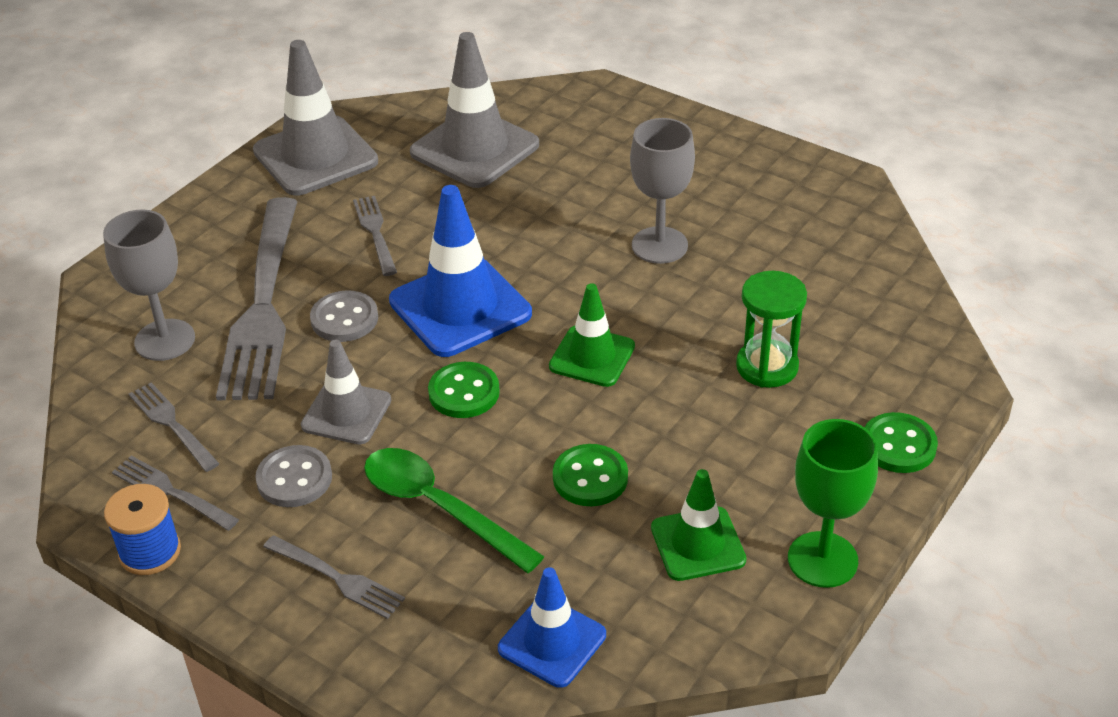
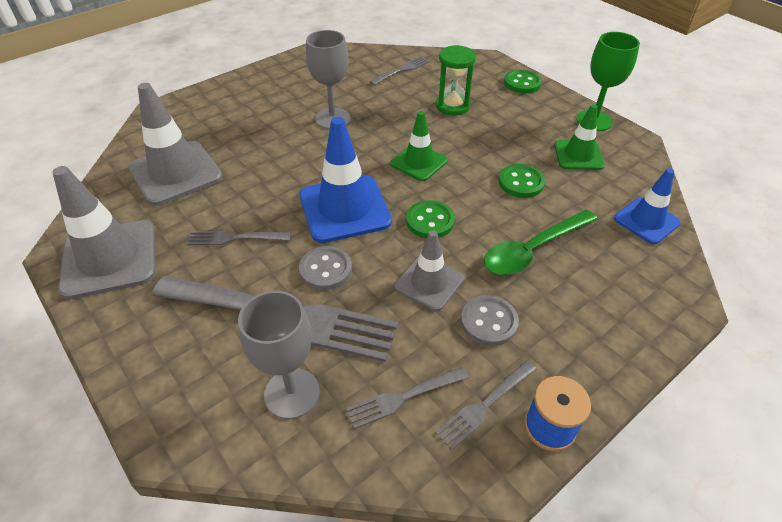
camera: 75 degrees left, 5 degrees up
grey fork [263,535,405,619] -> grey fork moved to [369,56,430,85]

